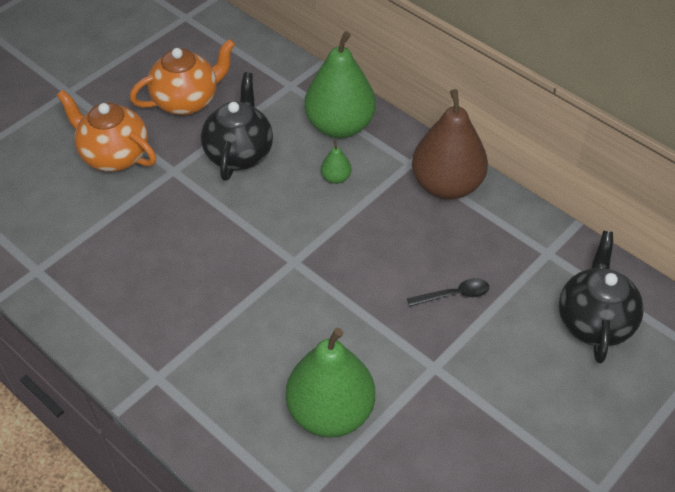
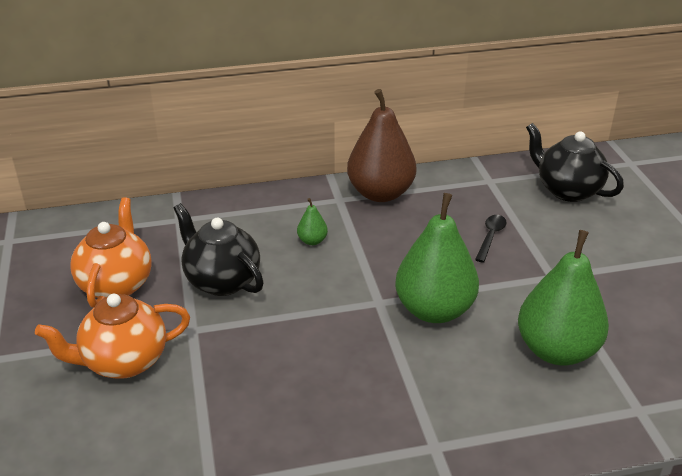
camera: 55 degrees left, 15 degrees down
green pear [304,31,376,138] -> green pear moved to [395,193,479,323]

